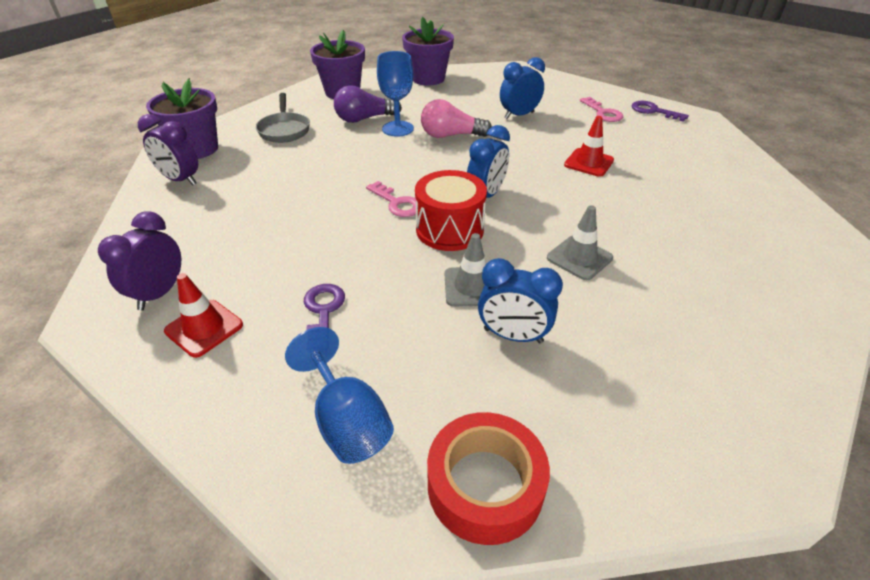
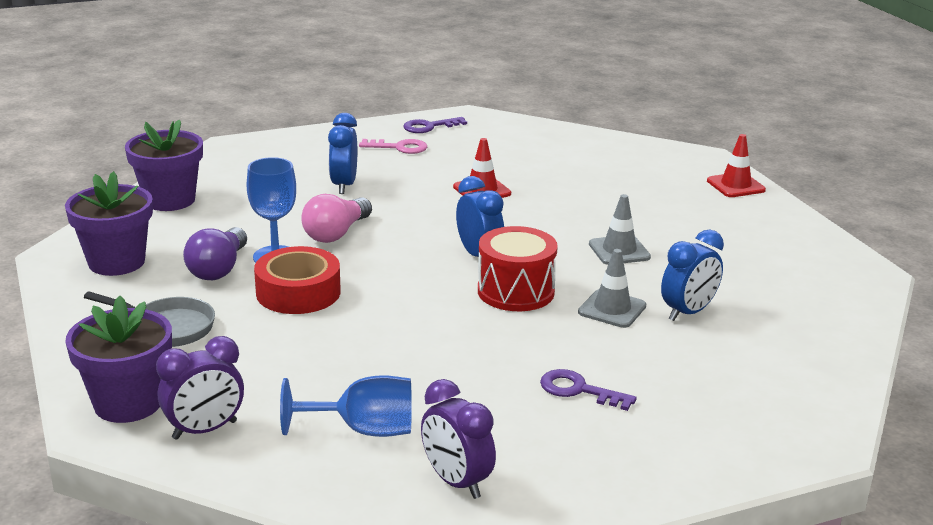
camera: 60 degrees left, 15 degrees down
red traffic cone [164,273,243,358] -> red traffic cone moved to [707,134,766,197]
blue goblet [285,327,394,464] -> blue goblet moved to [280,375,412,437]
pink key [366,181,416,217] -> none
red tape [427,412,550,545] -> red tape moved to [254,246,341,314]

